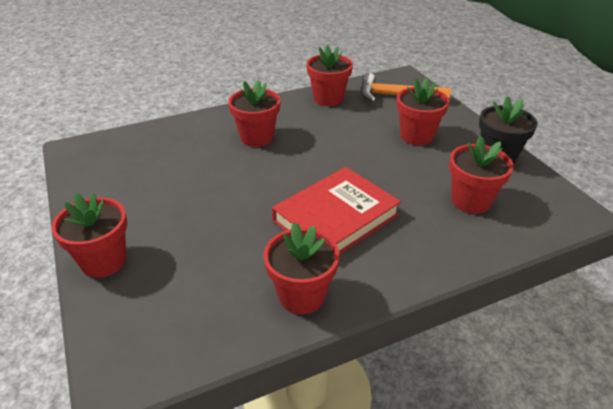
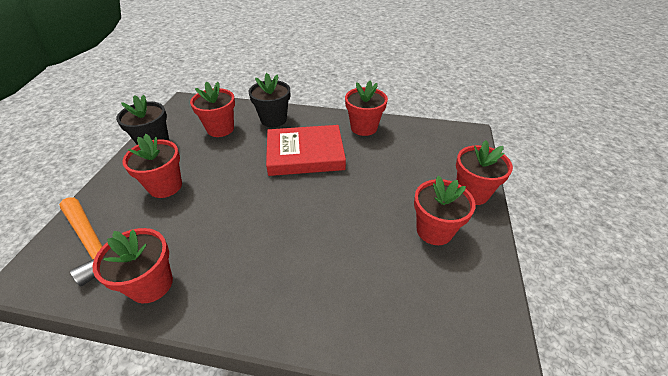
camera: 145 degrees left, 5 degrees up
red flower pot [228,80,280,147] -> red flower pot moved to [414,176,475,245]
none -> black flower pot [249,73,290,127]

